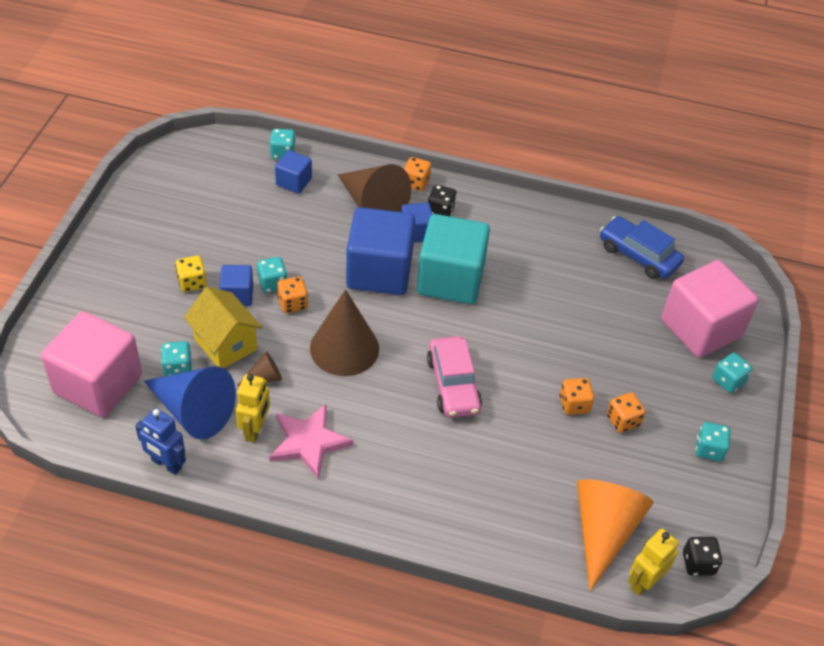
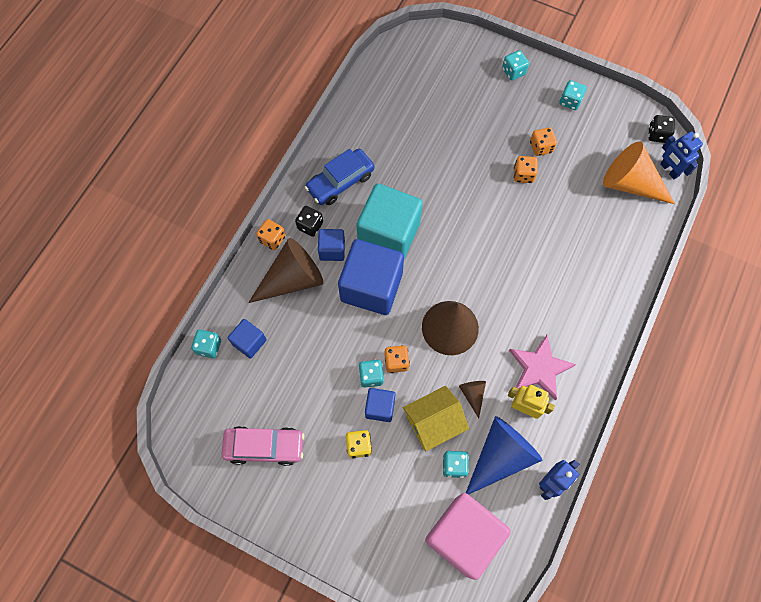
camera: 75 degrees left, 20 degrees up
pink car [427,336,482,418] -> pink car moved to [222,426,304,466]
blue car [600,216,684,279] -> blue car moved to [305,149,375,205]
yellow robot [628,529,679,596] -> blue robot [660,131,703,179]
pink cube [661,260,758,358] -> none

